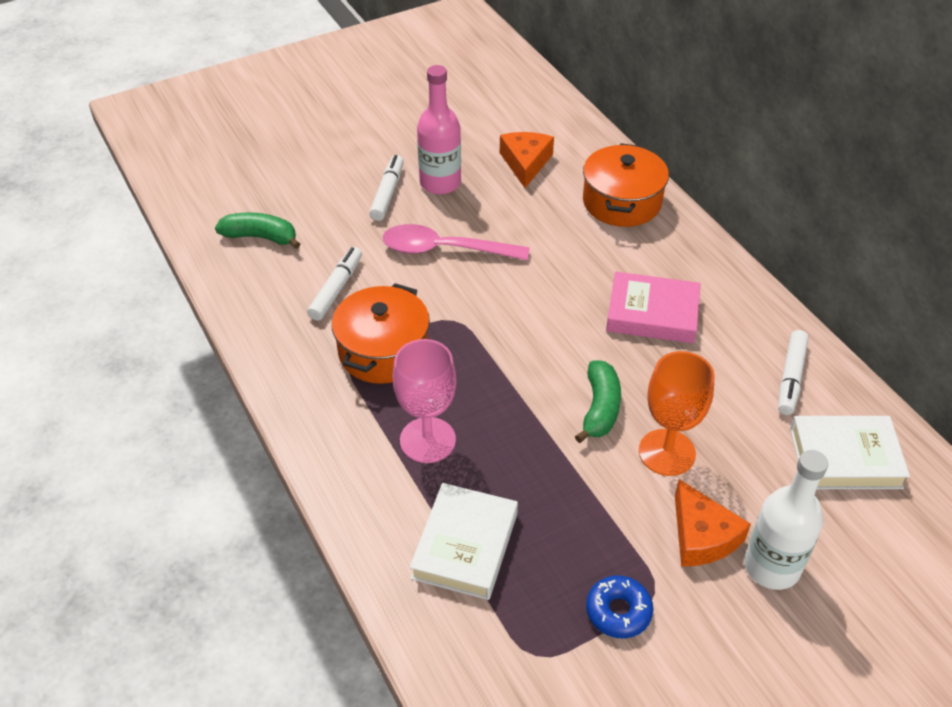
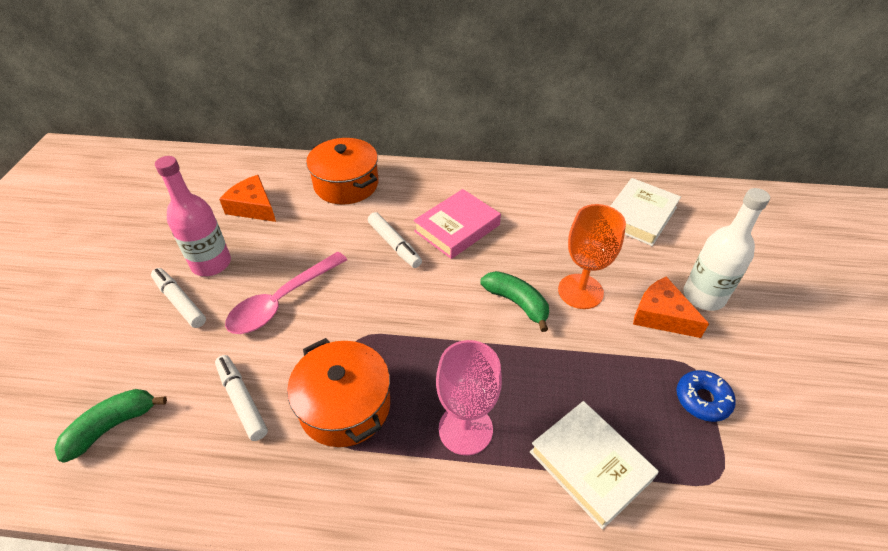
camera: 55 degrees left, 0 degrees up
orange cheese [675,479,751,567] -> orange cheese turned 150 degrees counterclockwise [633,276,709,338]
white marker [778,330,809,415] -> white marker moved to [368,212,422,268]

